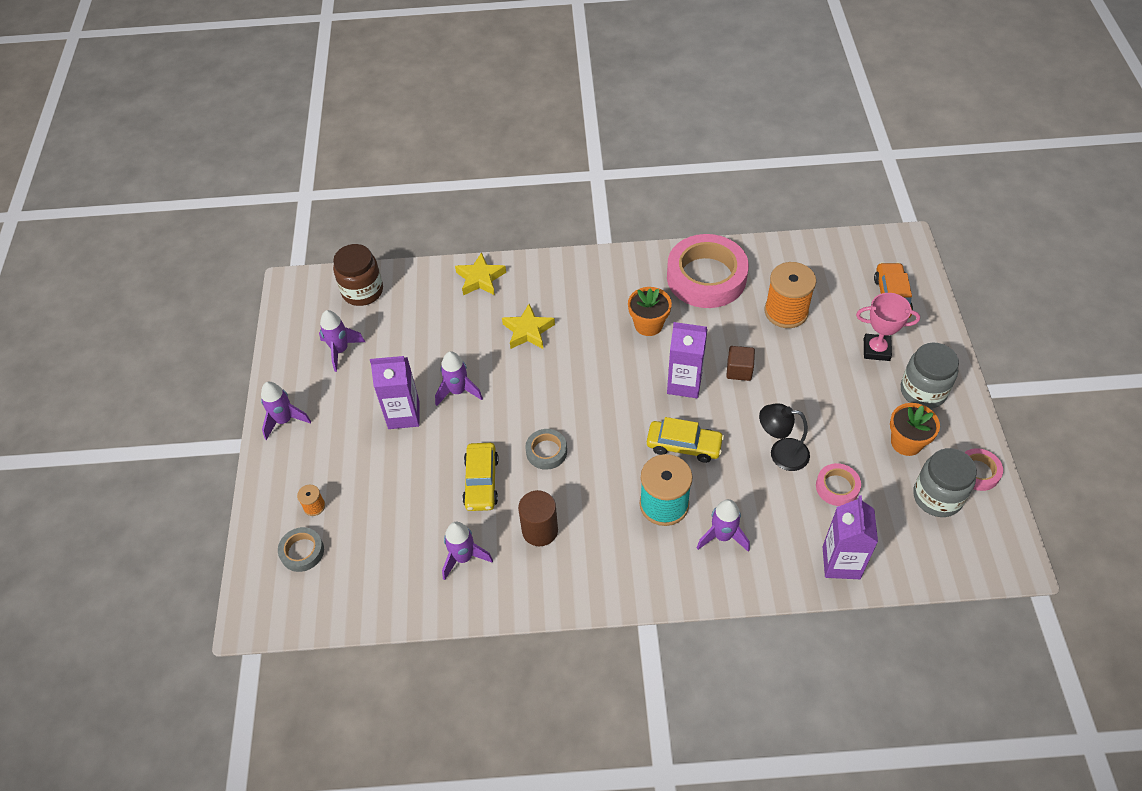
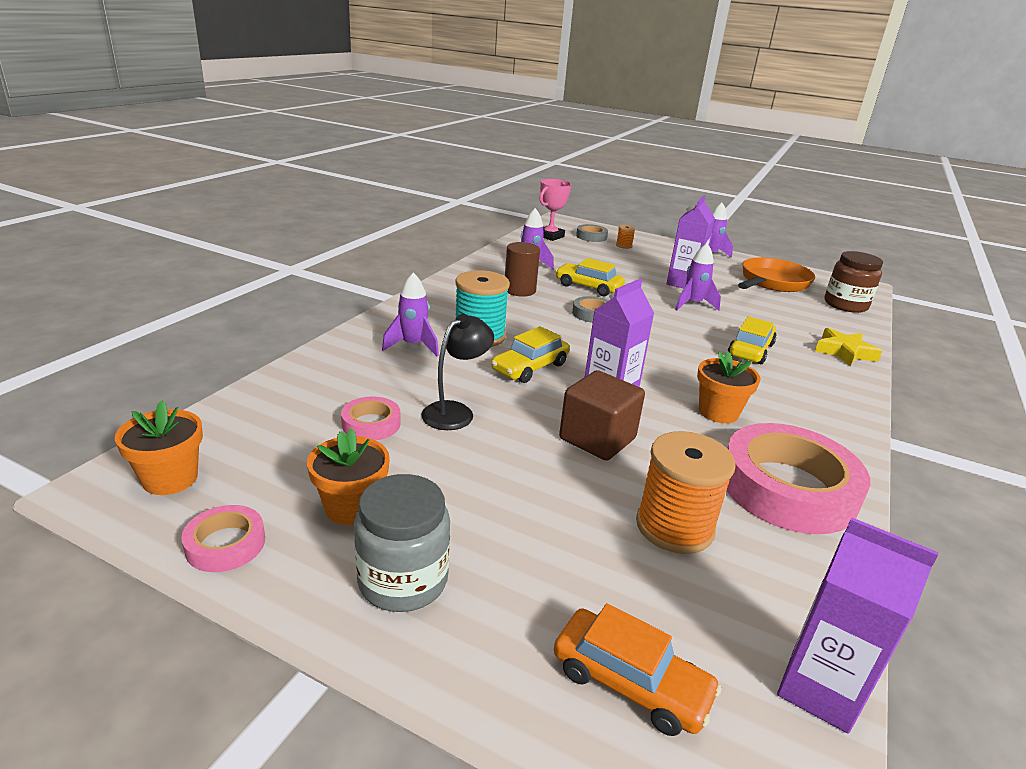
camera: 115 degrees right, 25 degrees down
purple rocket [319,310,365,372] -> orange pan [738,257,815,292]
yellow star [502,304,555,349] -> yellow car [728,317,777,364]
brown cube [726,346,755,381] -> brown cube [559,370,645,461], size x1.64
purple carton [823,496,878,579] -> purple carton moved to [777,517,939,734]
pink trophy [856,293,920,361] -> pink trophy moved to [540,179,571,241]
grey jar [913,448,977,517] -> none
none -> orange flower pot [115,401,203,495]

